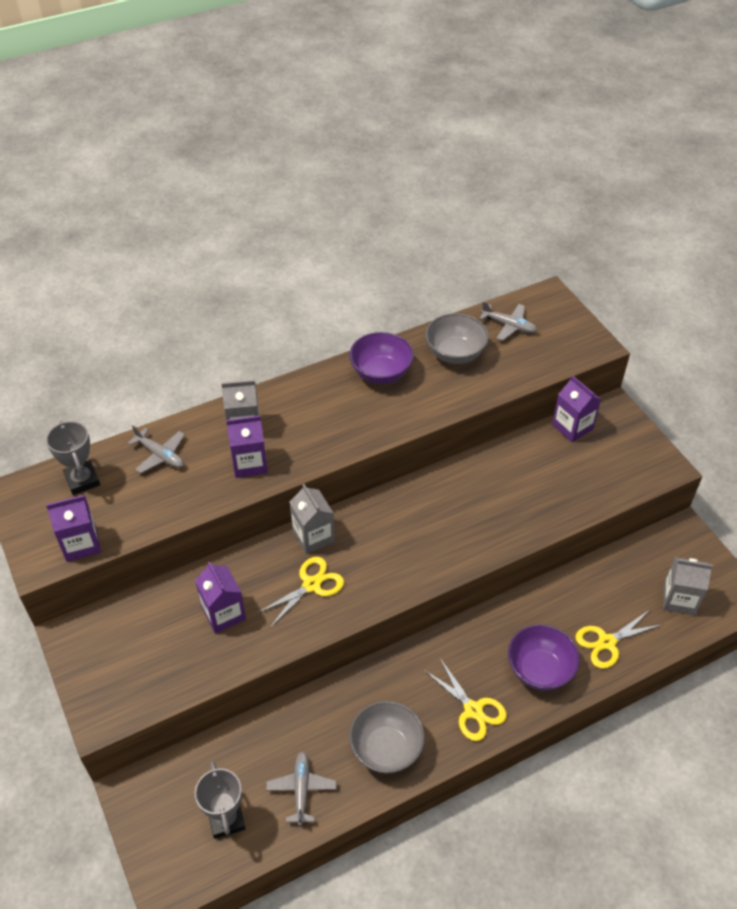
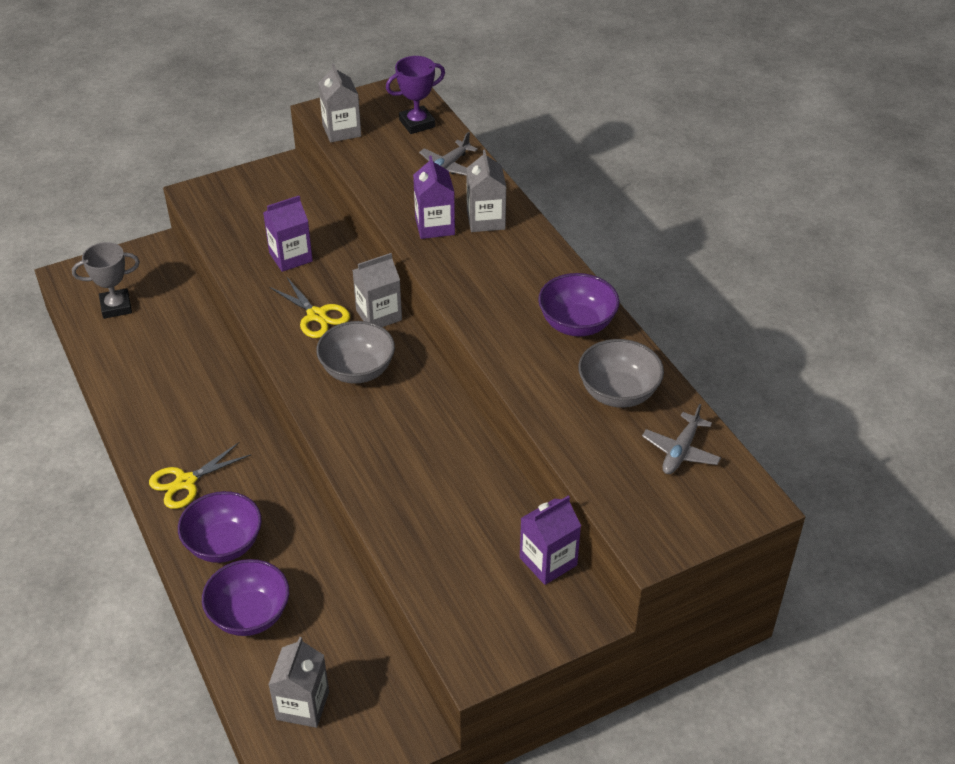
camera: 90 degrees right, 5 degrees down
grey trophy [46,421,100,495] -> purple trophy [386,56,445,134]
purple carton [46,495,101,562] -> grey carton [318,63,361,142]
grey plane [266,751,336,826] -> none
grey bowl [349,701,425,773] -> grey bowl moved to [316,321,395,384]
yellow scissors [575,610,663,669] -> purple bowl [202,559,289,636]

